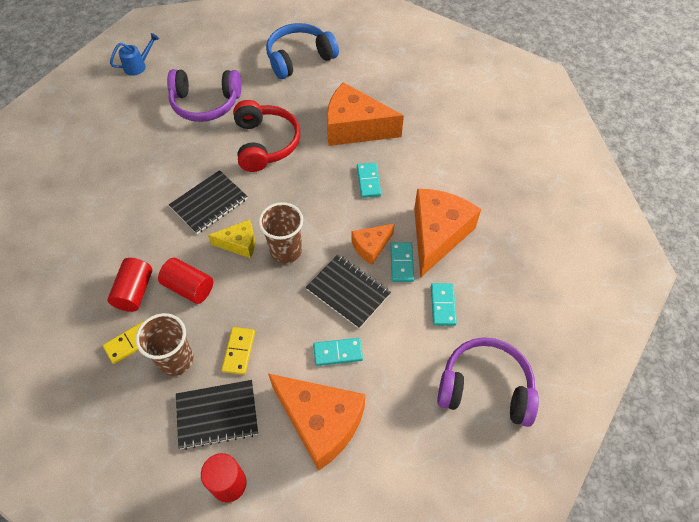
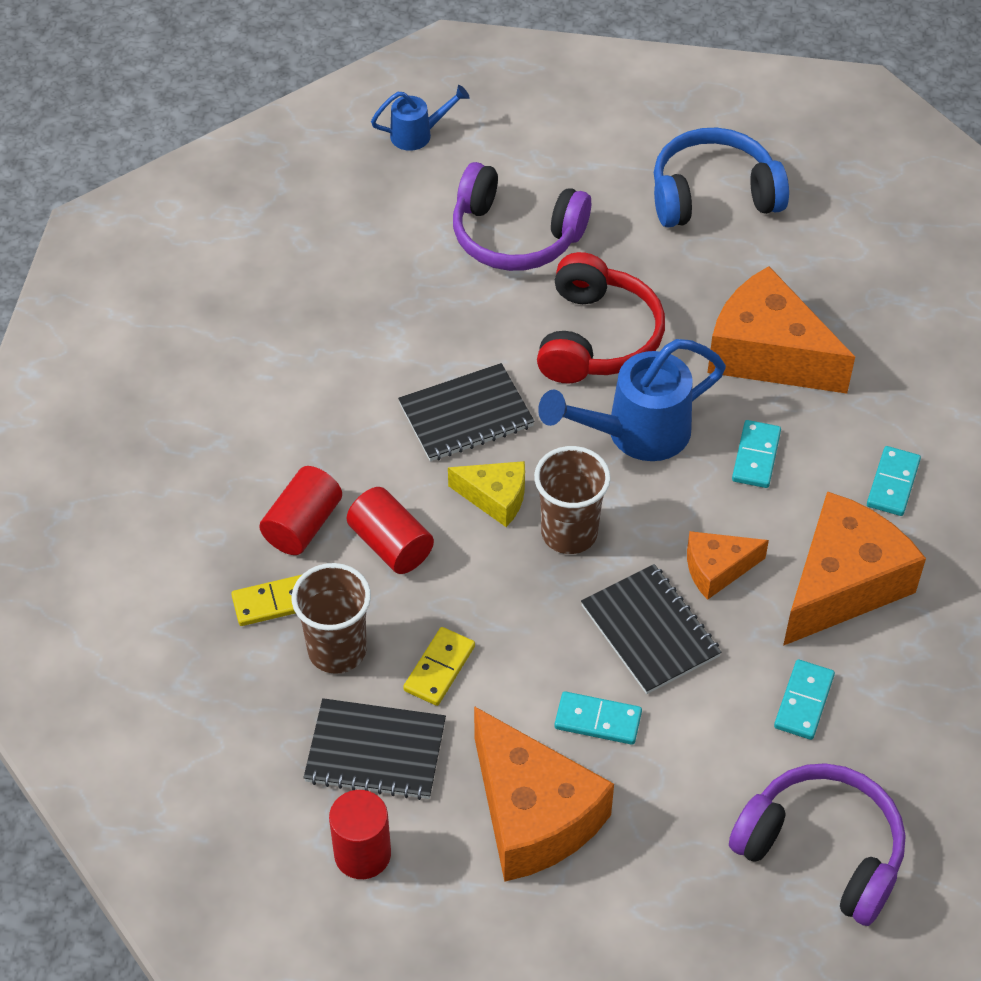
camera: 20 degrees right, 5 degrees down
turquoise domino [390,242,414,282] -> turquoise domino moved to [867,446,921,516]
none -> blue watering can [538,339,726,461]

